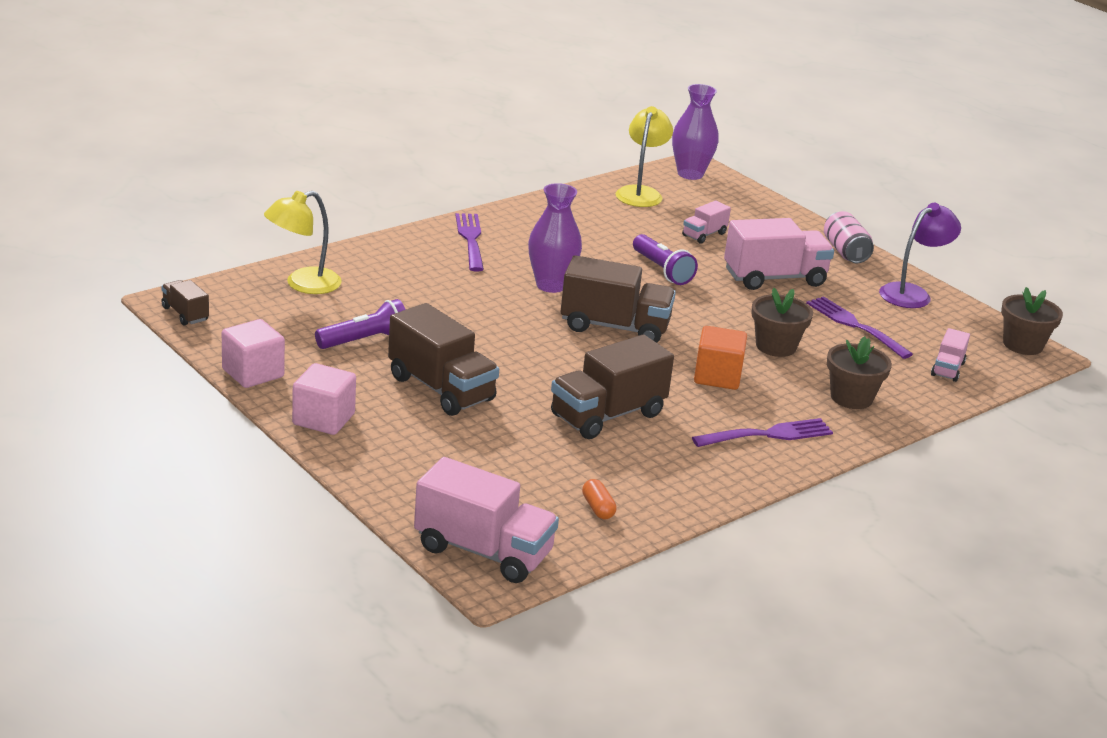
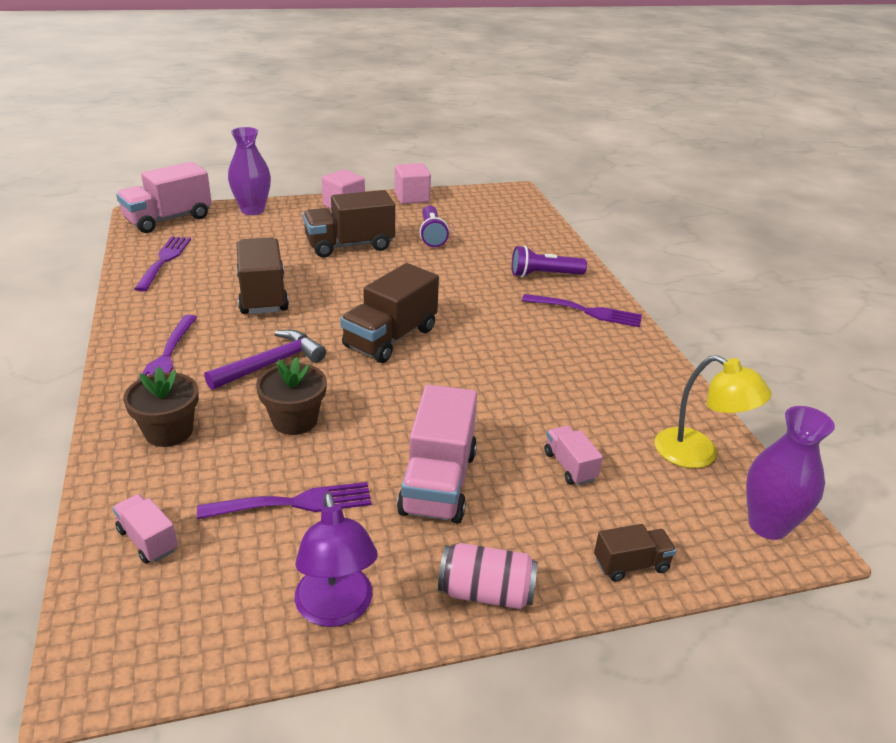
camera: 115 degrees right, 5 degrees up
brown truck [161,280,209,325] -> brown truck moved to [594,524,676,582]
yellow lamp [264,191,342,294] -> none
purple vase [528,183,582,293] -> purple vase moved to [228,127,271,215]
orange capsule [582,479,616,519] -> purple fork [134,236,191,291]
purple flashlight [633,234,698,285] -> purple flashlight moved to [512,246,587,277]
orange cube [694,326,747,390] -> purple hammer [204,330,326,390]
brown flower pot [1001,287,1063,355] -> none

